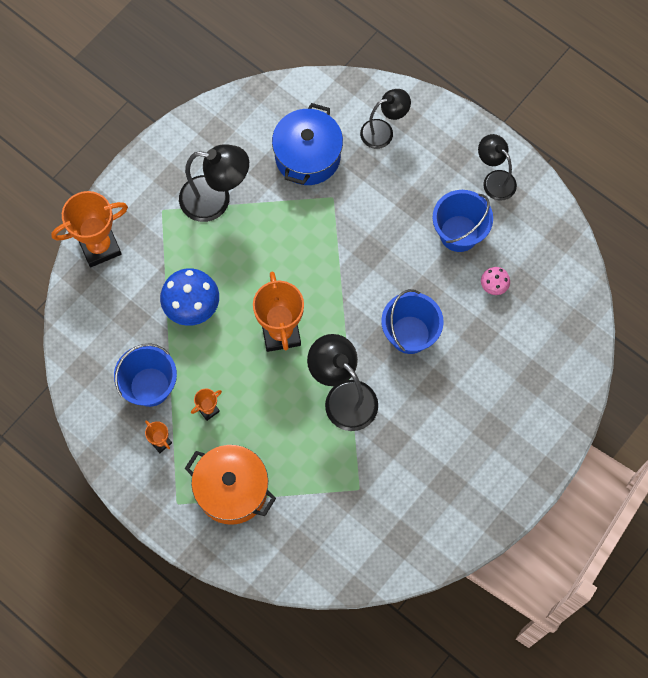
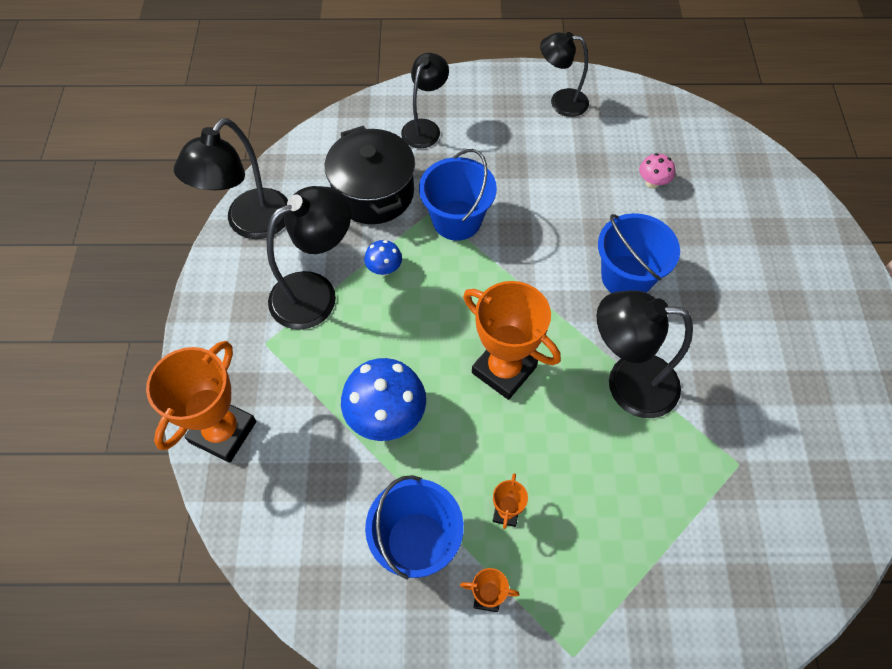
camera: 40 degrees left, 10 degrees down
orange pot [185,445,276,525] -> none
blue pot [272,103,343,185] -> black pot [325,126,415,224]
blue bucket [432,190,493,252] -> blue bucket moved to [419,149,497,241]
none -> black lamp [174,118,288,239]
none -> blue mushroom [364,240,402,276]

